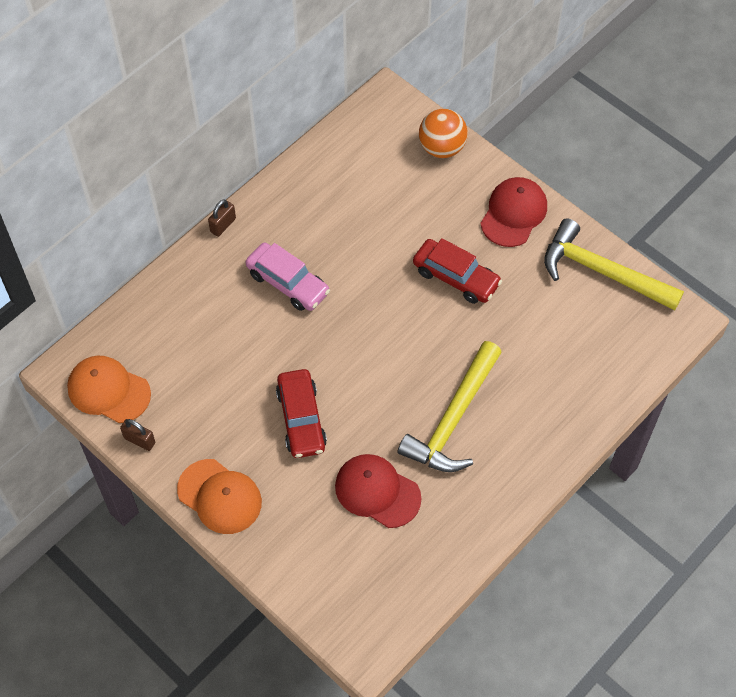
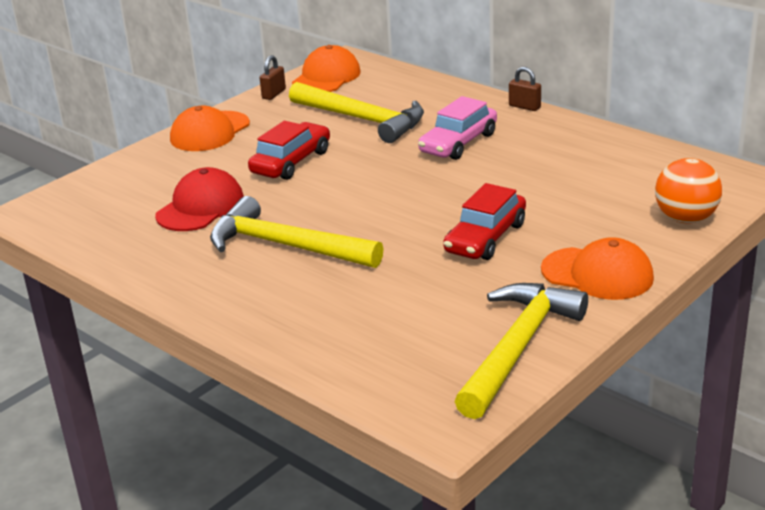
camera: 90 degrees right, 30 degrees down
red car [276,369,327,458] -> red car turned 135 degrees clockwise [248,121,330,180]
red cap [480,177,547,247] -> orange cap [541,237,654,300]
none -> yellow hammer [289,82,424,143]

